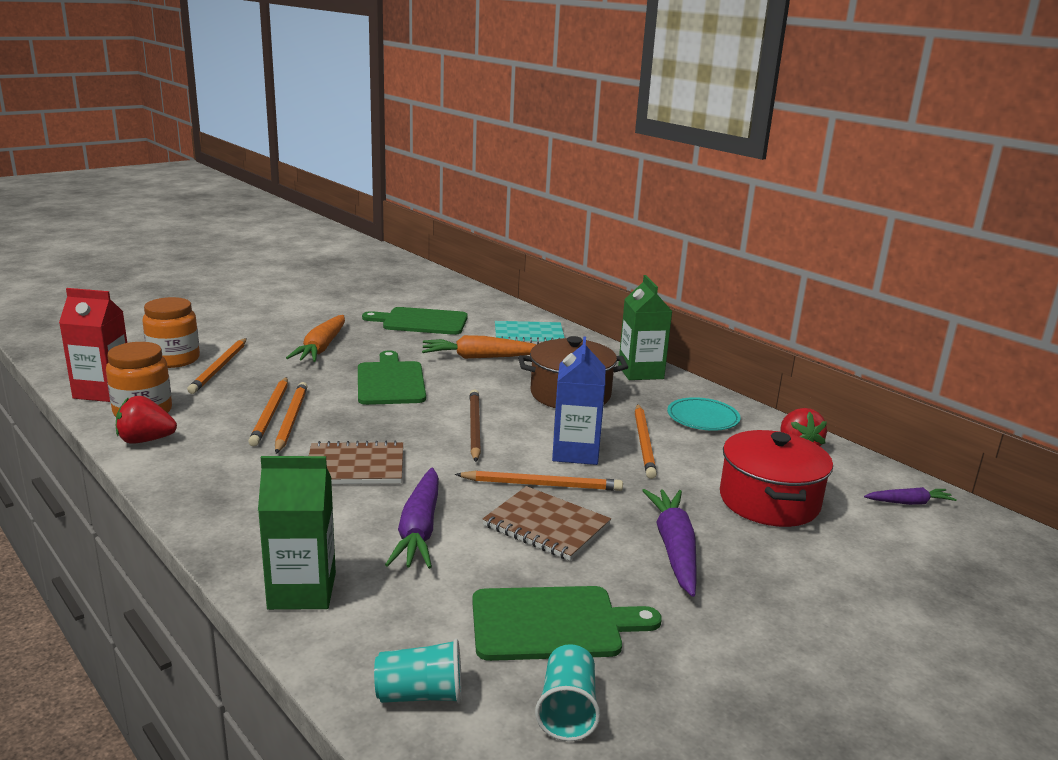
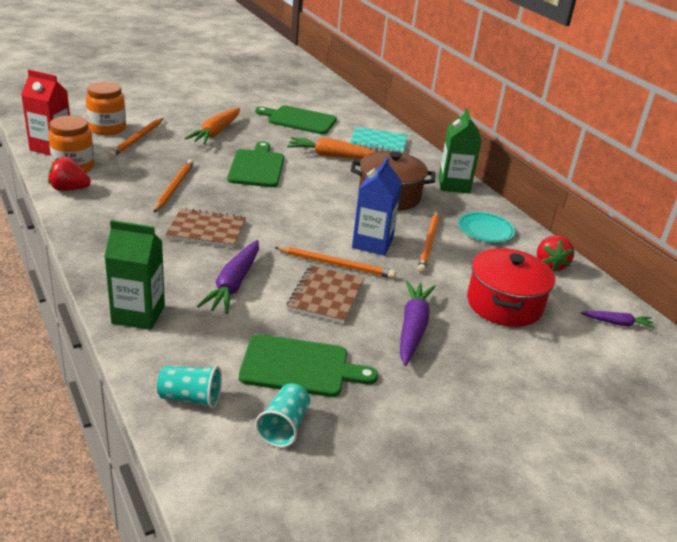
camera: 10 degrees right, 10 degrees up
orange pencil [248,377,288,446] -> none
brown pencil [470,389,481,462] -> none
brown notebook [483,486,611,561] -> brown notebook turned 60 degrees clockwise [287,265,364,324]

